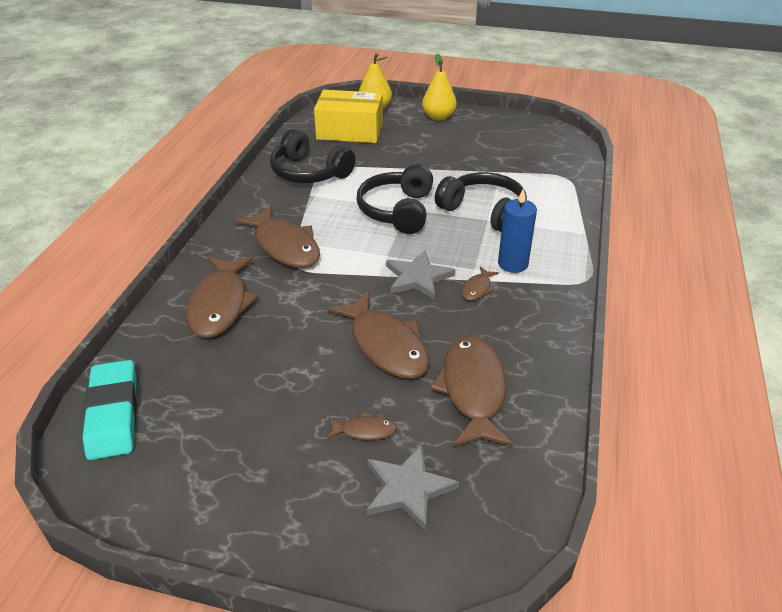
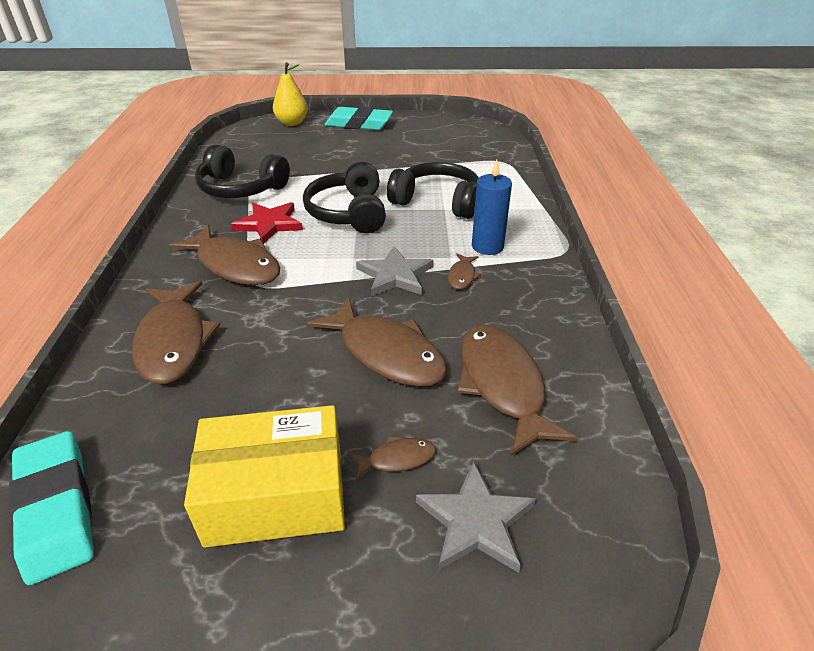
camera: 15 degrees left, 0 degrees up
yellow box [314,90,383,143] -> yellow box moved to [184,405,345,548]
yellow pear [422,54,457,121] -> turquoise eraser [324,107,393,130]
none -> red star [231,202,303,244]

